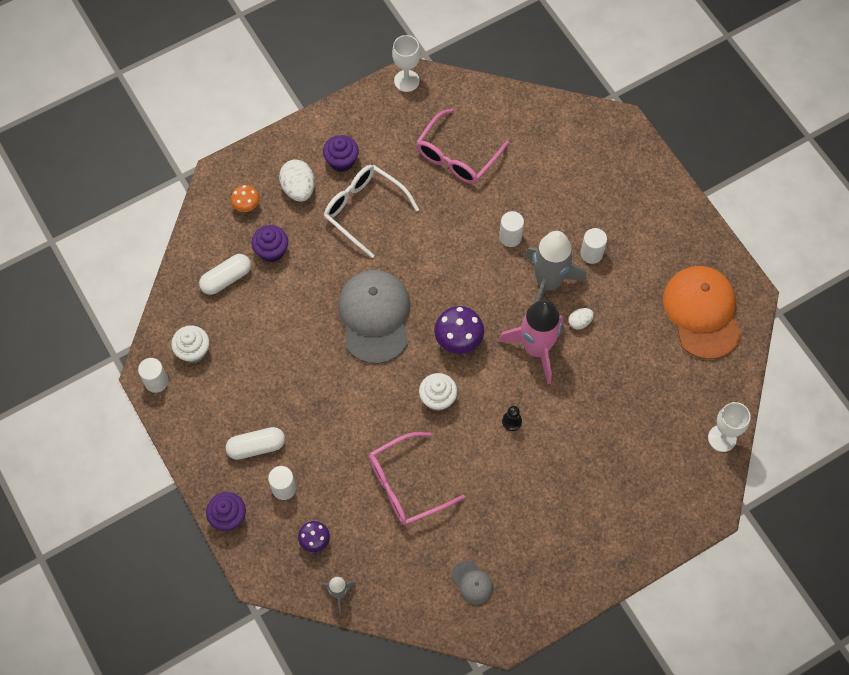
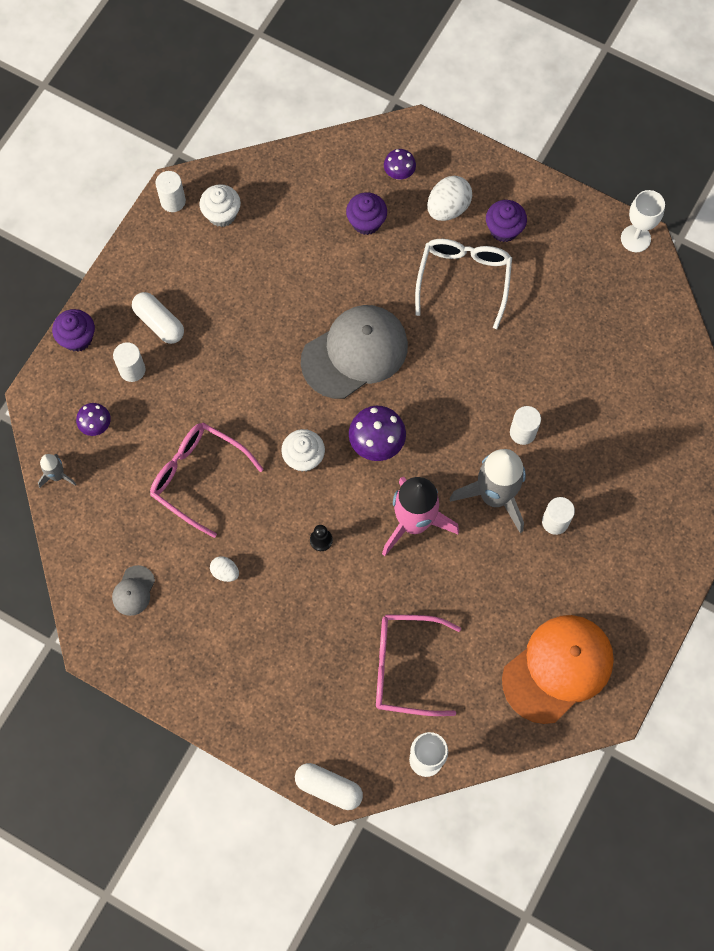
camera: 60 degrees right, 5 degrees up
white capsule [199,254,251,295] -> white capsule moved to [295,763,363,810]
orange mushroom [231,185,260,212] -> purple mushroom [384,149,416,180]
pink glasses [416,109,509,184] -> pink glasses moved to [376,614,461,716]
white egg [569,308,594,329] -> white egg moved to [210,556,239,582]

